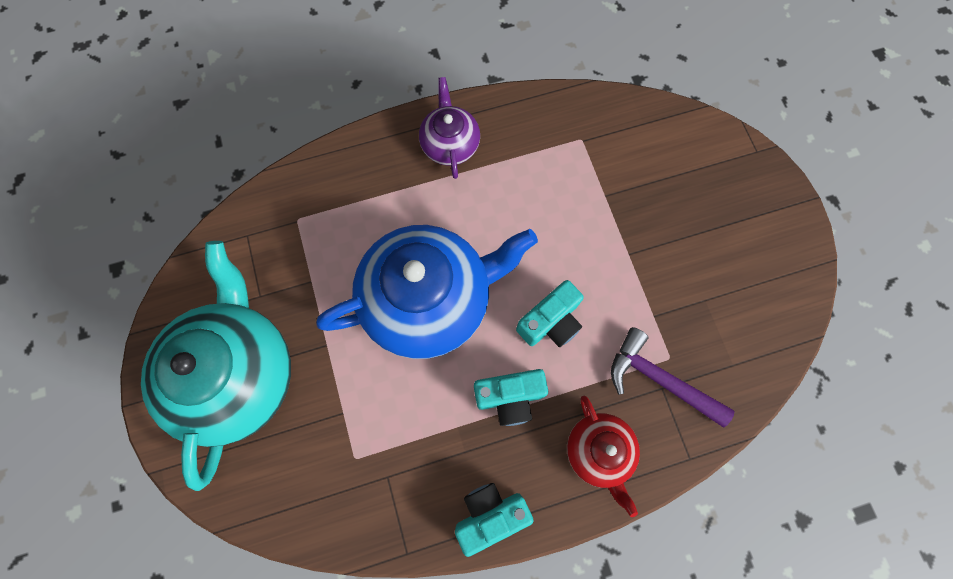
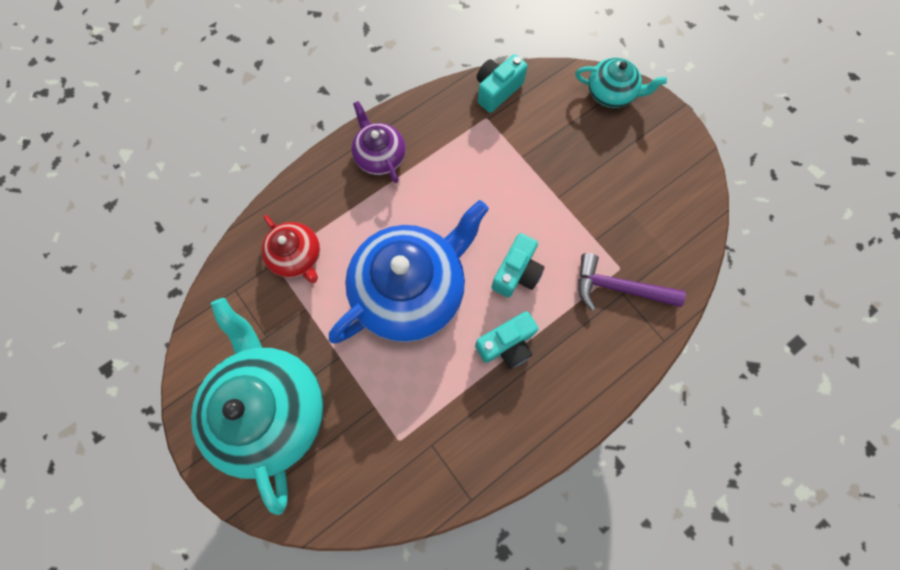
camera: 20 degrees left, 0 degrees up
turquoise camera [455,483,534,557] -> turquoise camera moved to [477,54,528,113]
red teapot [567,396,640,517] -> red teapot moved to [262,215,320,283]
none -> turquoise teapot [575,58,667,108]

